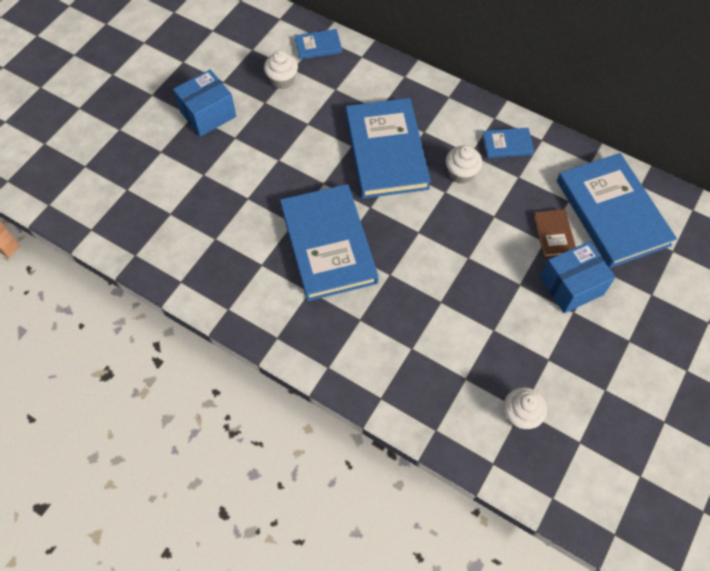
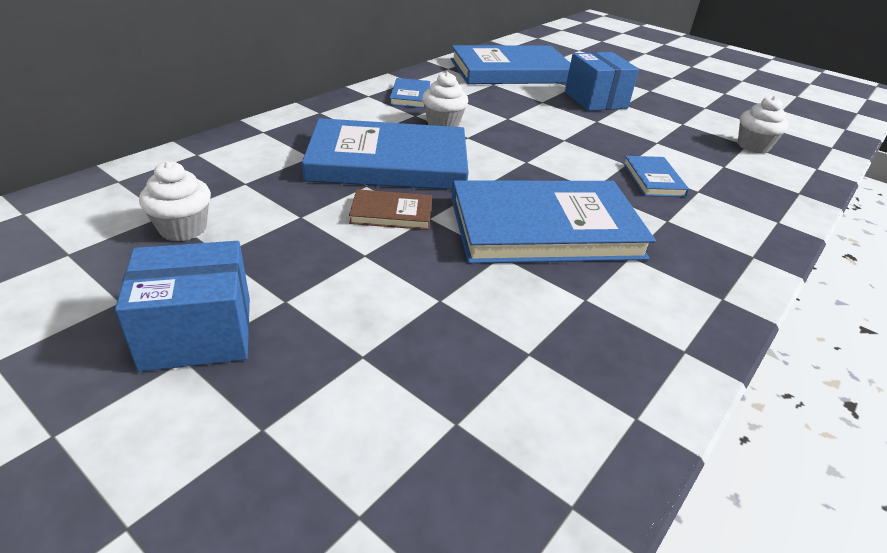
camera: 85 degrees left, 25 degrees down
blue box [173,69,236,137] -> blue box turned 75 degrees counterclockwise [115,241,250,372]
blue book [295,29,342,60] -> blue book moved to [623,156,689,197]
brown book [533,209,576,257] -> brown book moved to [349,189,432,230]

